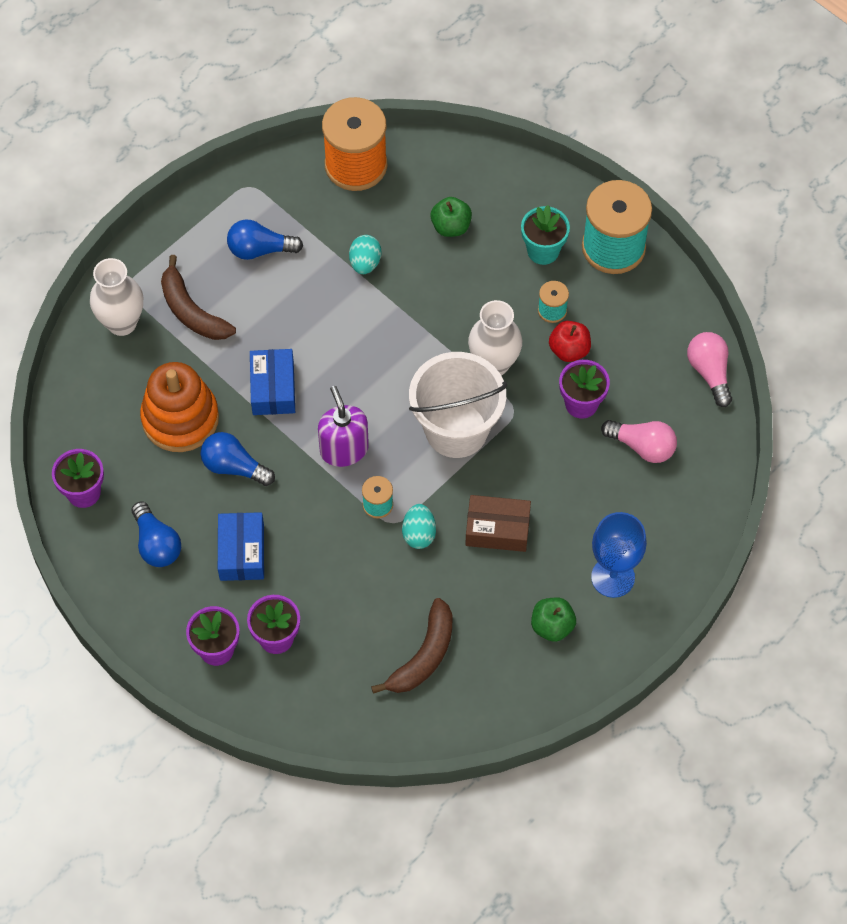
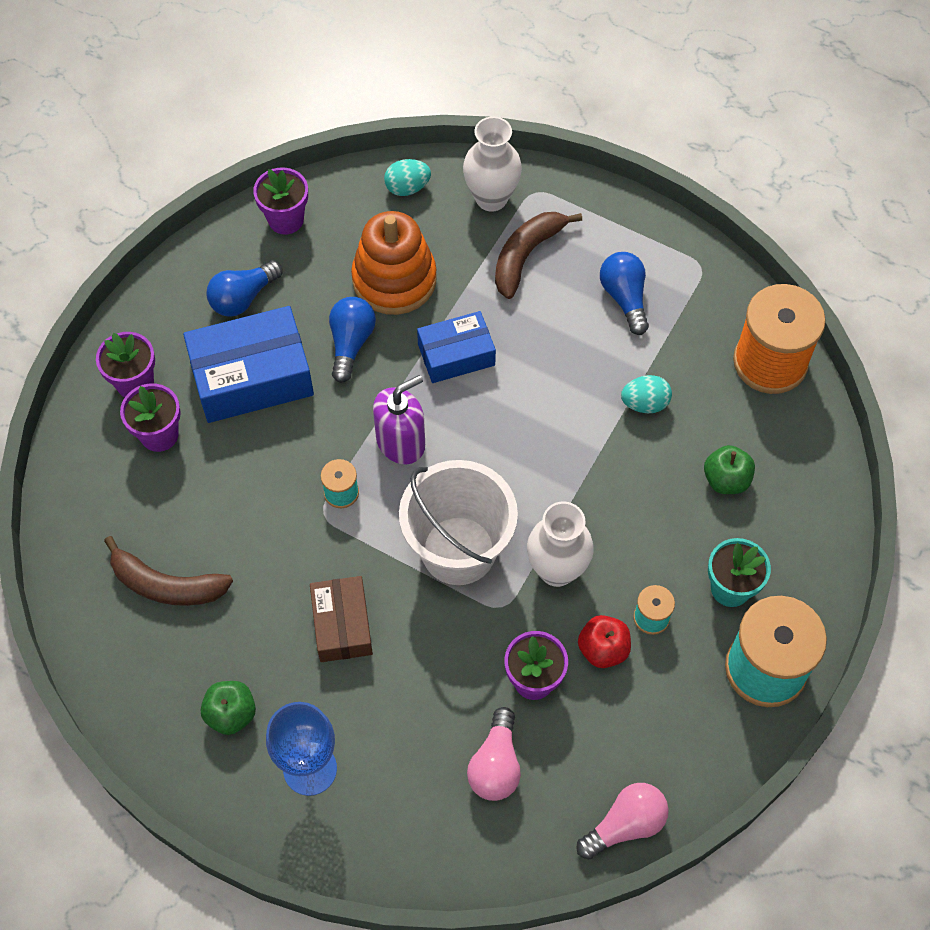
camera: 75 degrees right, 0 degrees up
blue box [218,512,264,581] -> blue box [183,306,314,423], size x1.62
turquoise egg [402,504,436,549] -> turquoise egg moved to [384,159,431,196]

